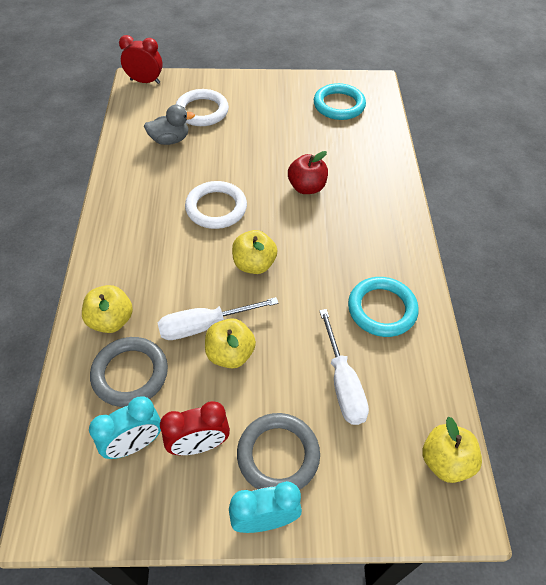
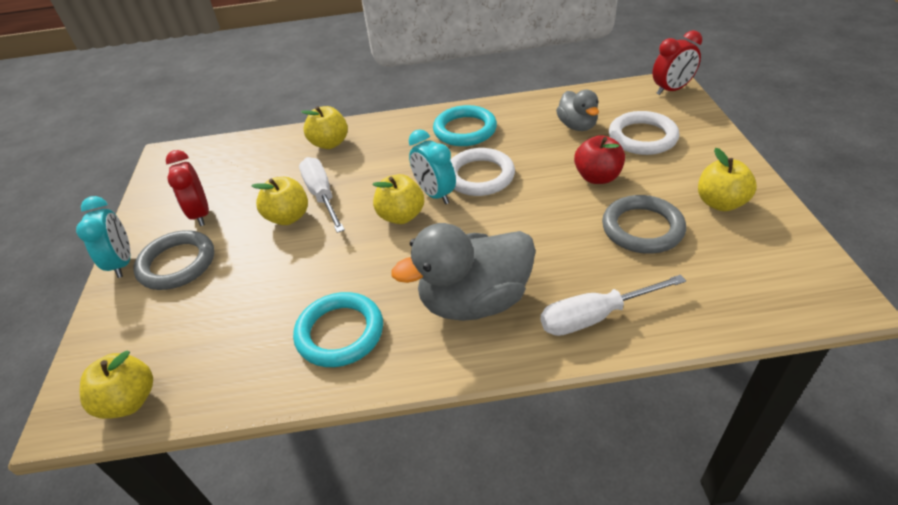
camera: 90 degrees right, 10 degrees down
turquoise clock [89,396,161,459] -> turquoise clock moved to [409,129,456,204]
grey ring [90,337,168,407] -> grey ring moved to [602,195,686,254]
red clock [119,35,163,84] -> red clock turned 60 degrees clockwise [652,30,702,95]
red apple [288,151,328,194] -> red apple moved to [574,135,625,184]
turquoise ring [314,83,366,120] -> turquoise ring moved to [433,105,497,146]
white screwdriver [319,309,369,425] -> white screwdriver moved to [540,275,686,336]
none -> grey duck [391,223,536,321]
none -> yellow apple [698,148,757,211]

